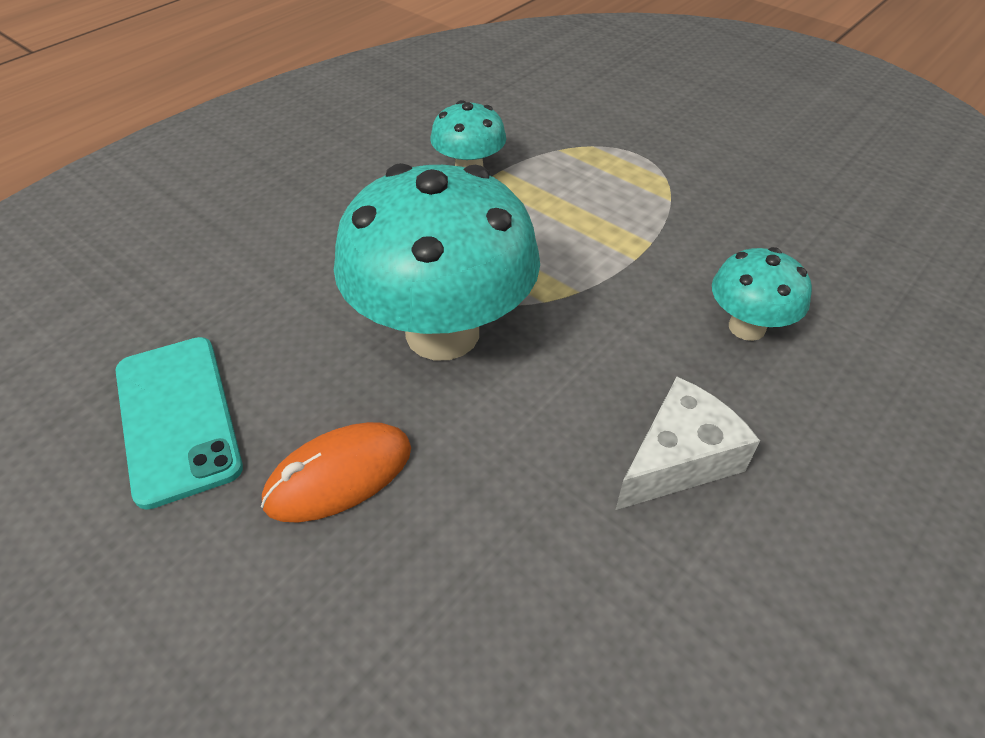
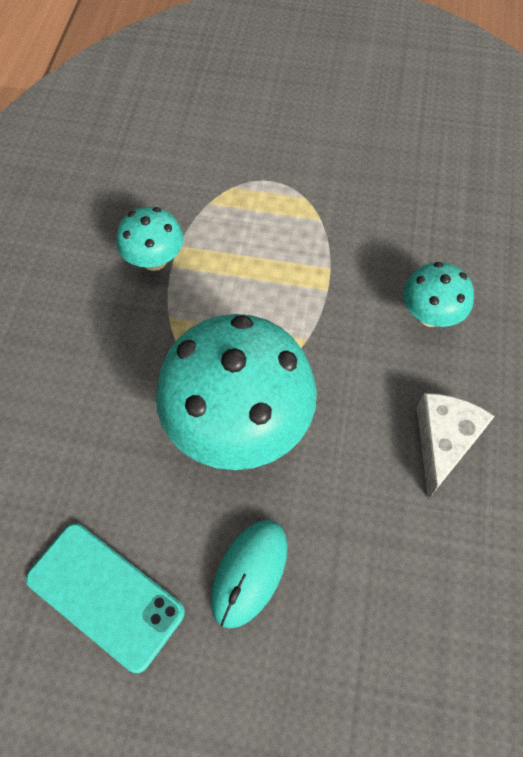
camera: 30 degrees left, 15 degrees up
orange mouse [261,422,411,522] -> turquoise mouse [211,520,288,629]

